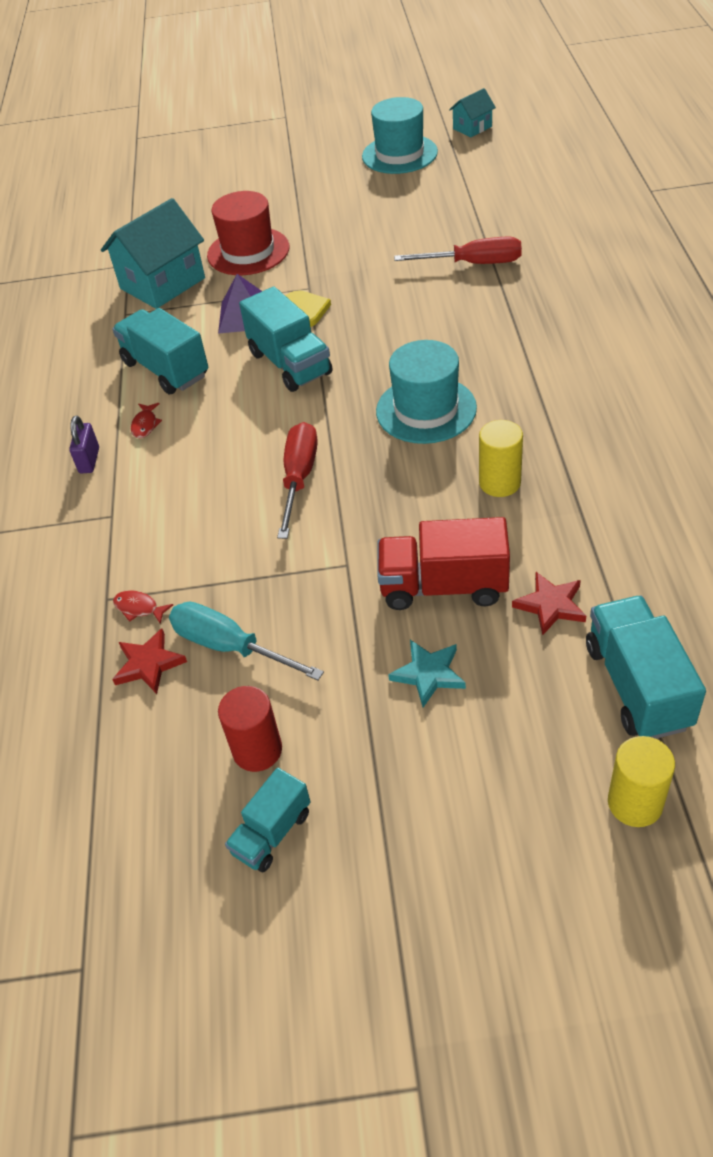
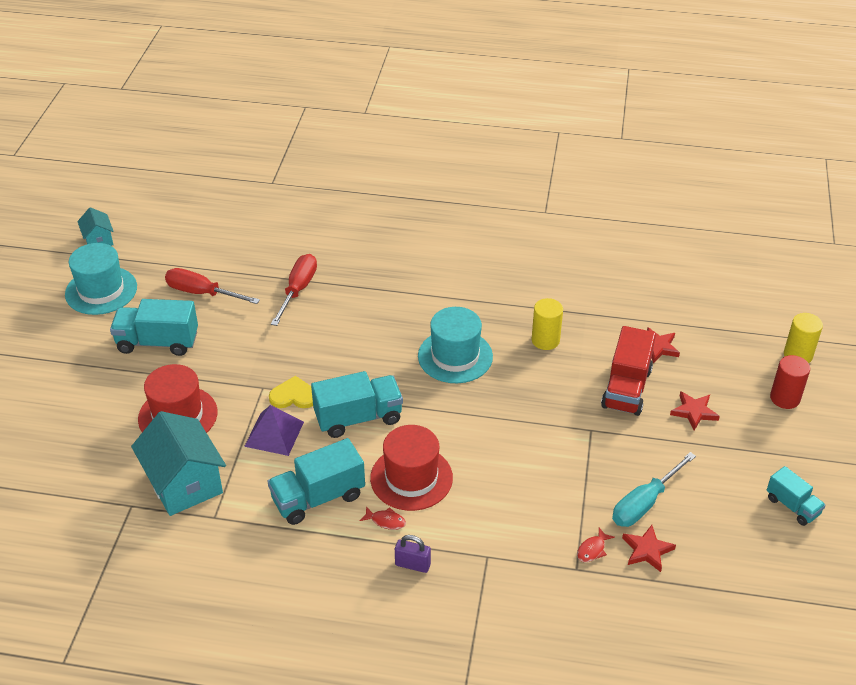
camera: 80 degrees left, 5 degrees down
red cylinder [218,686,282,772] -> red cylinder moved to [770,355,810,409]
red screwdriver [277,422,318,539] -> red screwdriver moved to [165,268,260,304]
turquoise star [388,640,466,707] -> red star [670,391,720,430]
turquoise truck [586,596,706,739] -> turquoise truck moved to [110,299,198,356]
none -> red hat [370,425,453,511]

